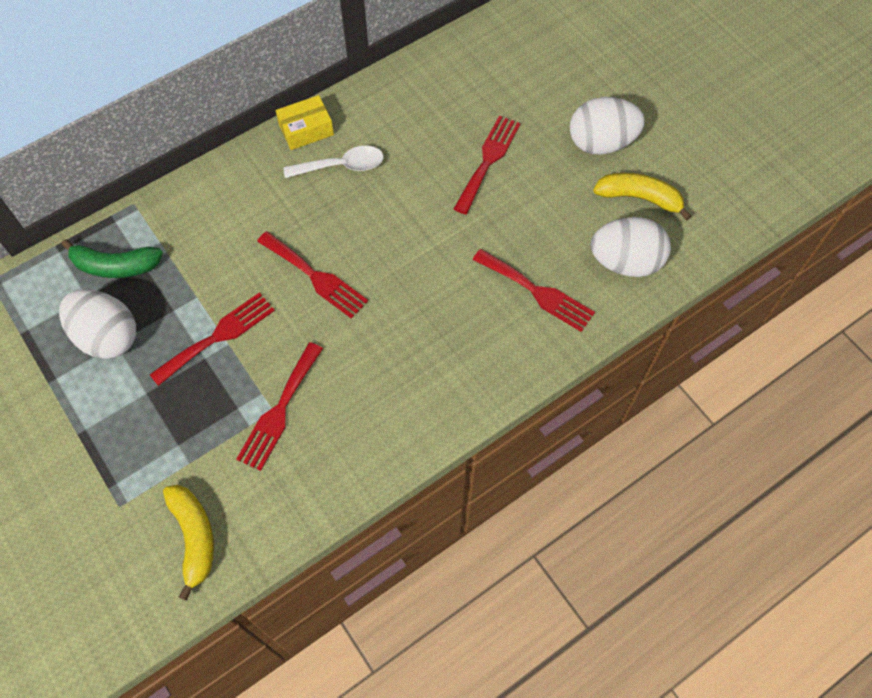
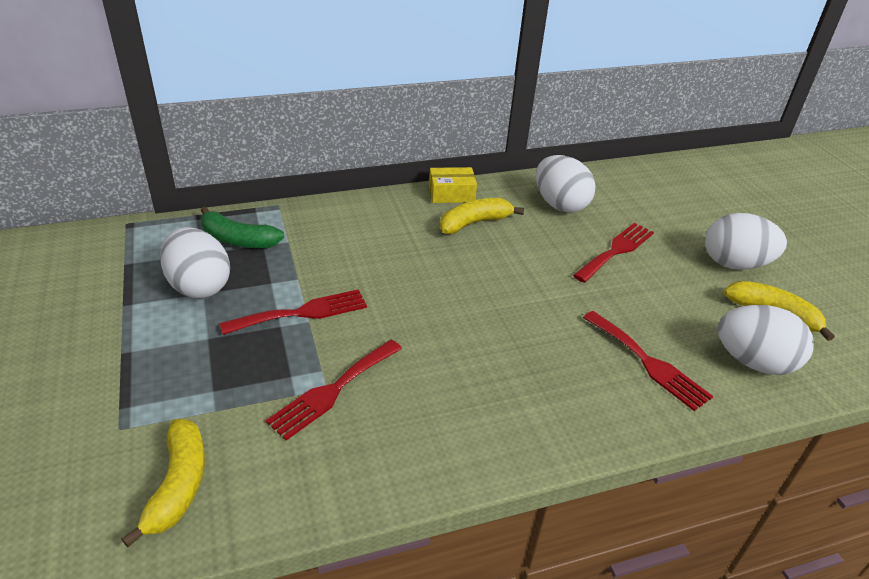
camera: 15 degrees right, 25 degrees down
red fork [257,231,368,319] -> none
white spoon [283,146,384,178] -> yellow banana [440,198,524,234]
none -> white egg [536,155,596,213]

